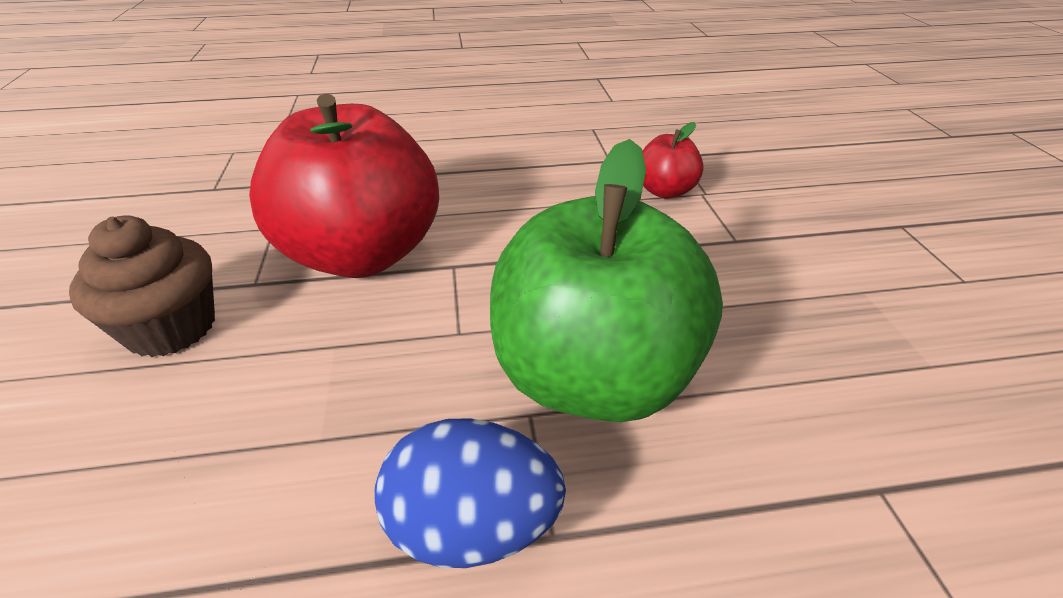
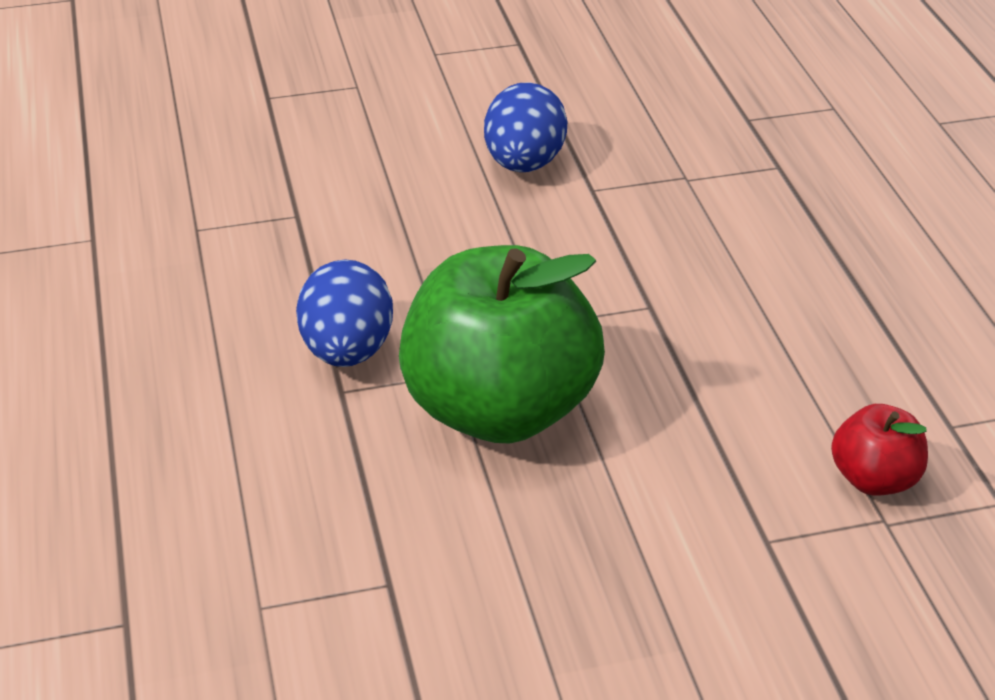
camera: 85 degrees right, 0 degrees up
brown cupcake [69,215,215,357] -> blue egg [484,82,567,172]
red apple [249,94,439,278] -> none

